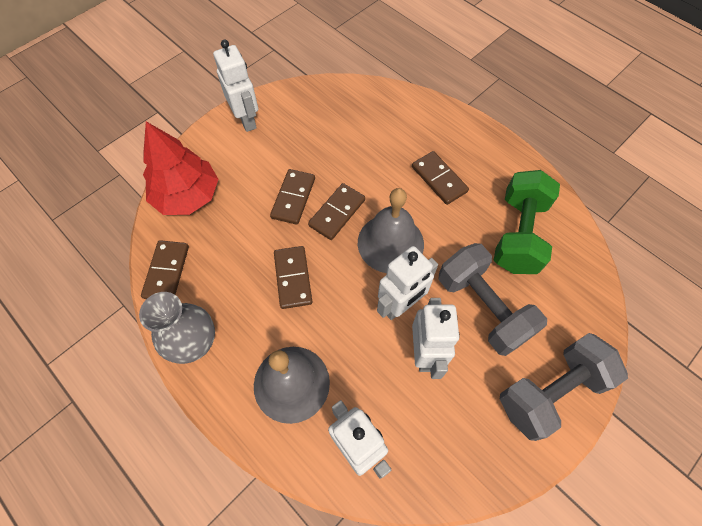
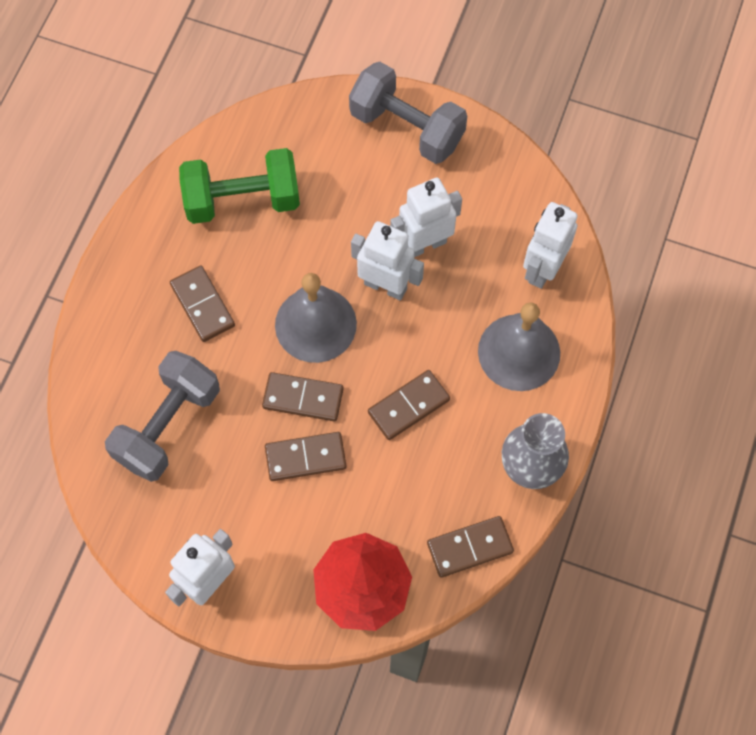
camera: 115 degrees left, 5 degrees up
brown domino [412,151,469,205] -> brown domino turned 60 degrees counterclockwise [170,266,235,342]
grey dumbbell [438,243,547,356] -> grey dumbbell moved to [105,351,220,482]

